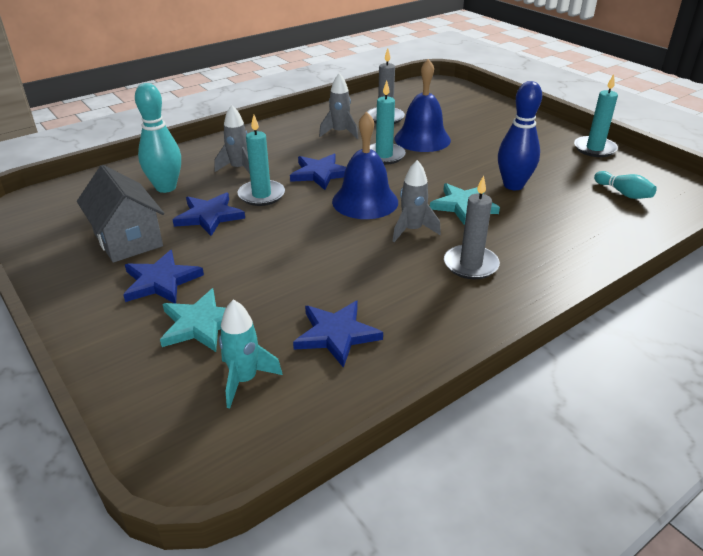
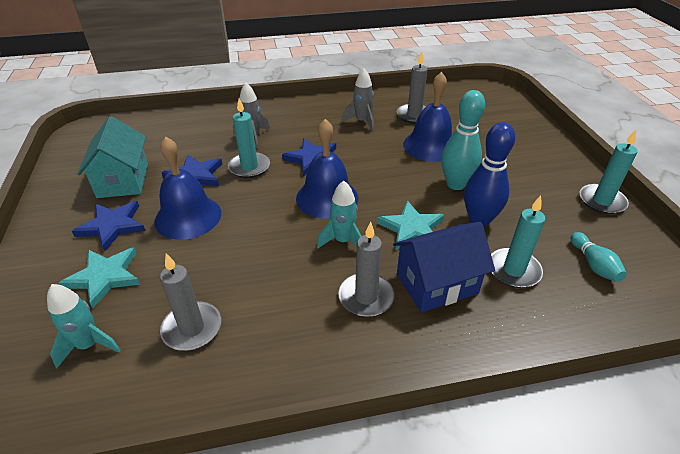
camera: 25 degrees right, 5 degrees up
grey house [77,165,164,263] -> turquoise house [77,116,148,198]
turquoise bowling pin [135,83,181,193] -> turquoise bowling pin moved to [441,90,485,190]
blue star [293,300,383,368] -> grey candle [160,253,221,351]
turquoise candle [370,80,406,165] -> turquoise candle moved to [491,195,545,288]
grey rocket [393,160,441,242] -> turquoise rocket [317,180,361,249]
none -> blue bell [154,137,221,240]
none -> blue house [393,222,495,313]

